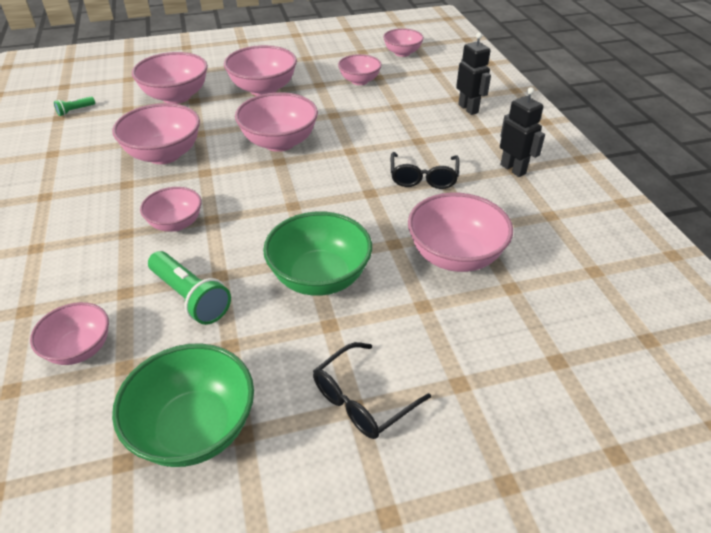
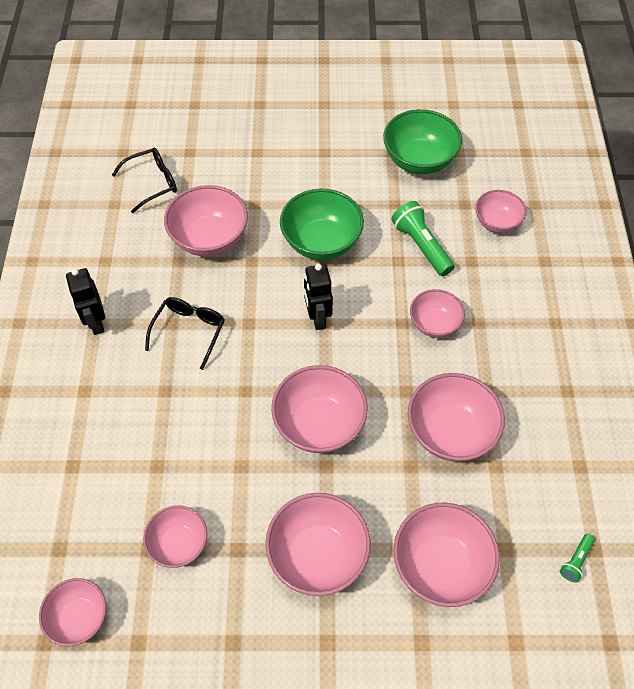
camera: 165 degrees left, 15 degrees up
green flashlight [54,96,95,116] -> green flashlight turned 150 degrees clockwise [560,534,595,583]
black glasses [313,342,431,439] -> black glasses moved to [112,148,177,213]
black robot [456,32,491,115] -> black robot moved to [304,264,333,330]

